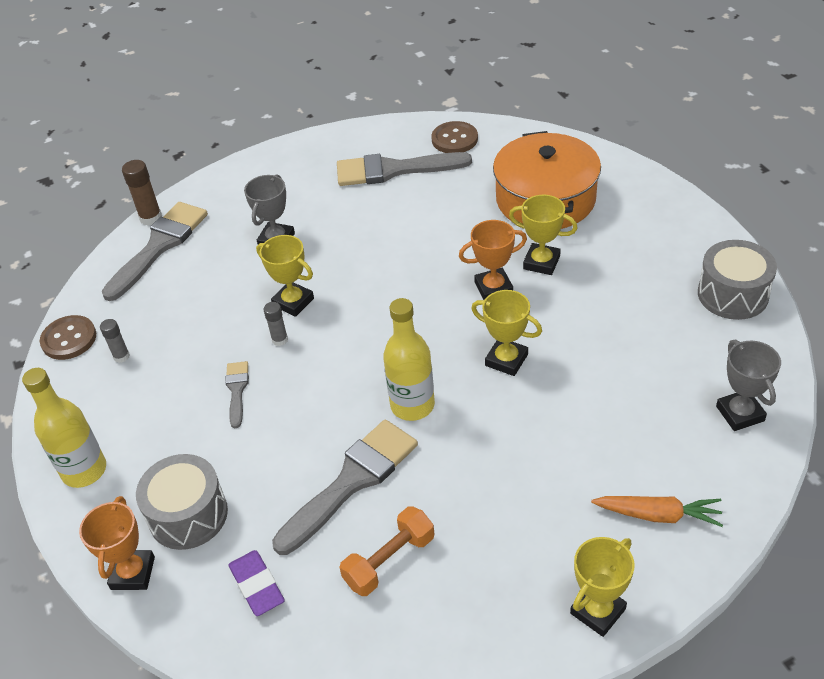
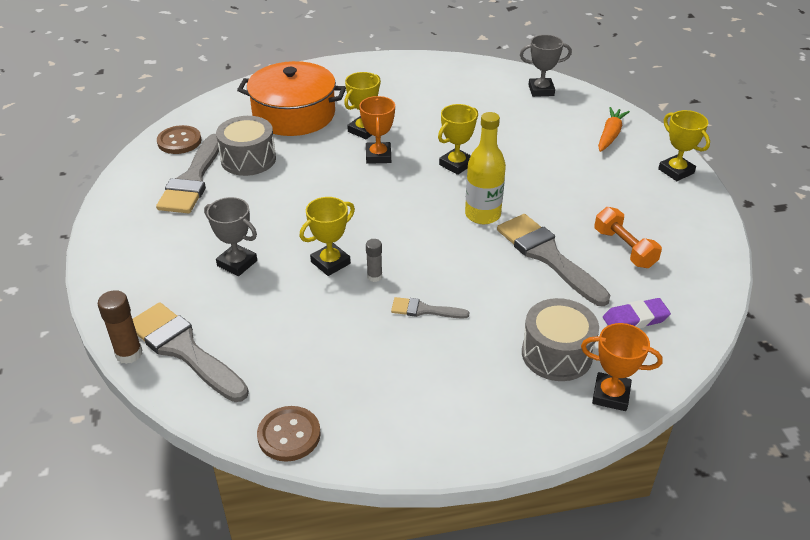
camera: 80 degrees left, 5 degrees down
yellow bottle [22,368,106,488] -> none
grey glue stick [100,319,130,363] -> none
grey drum [698,240,777,320] -> grey drum moved to [216,116,276,176]

